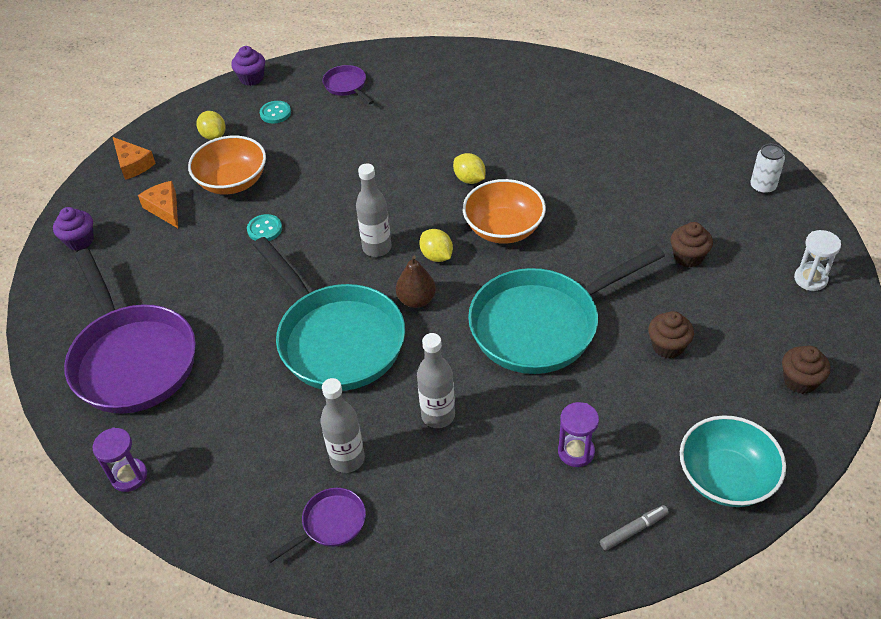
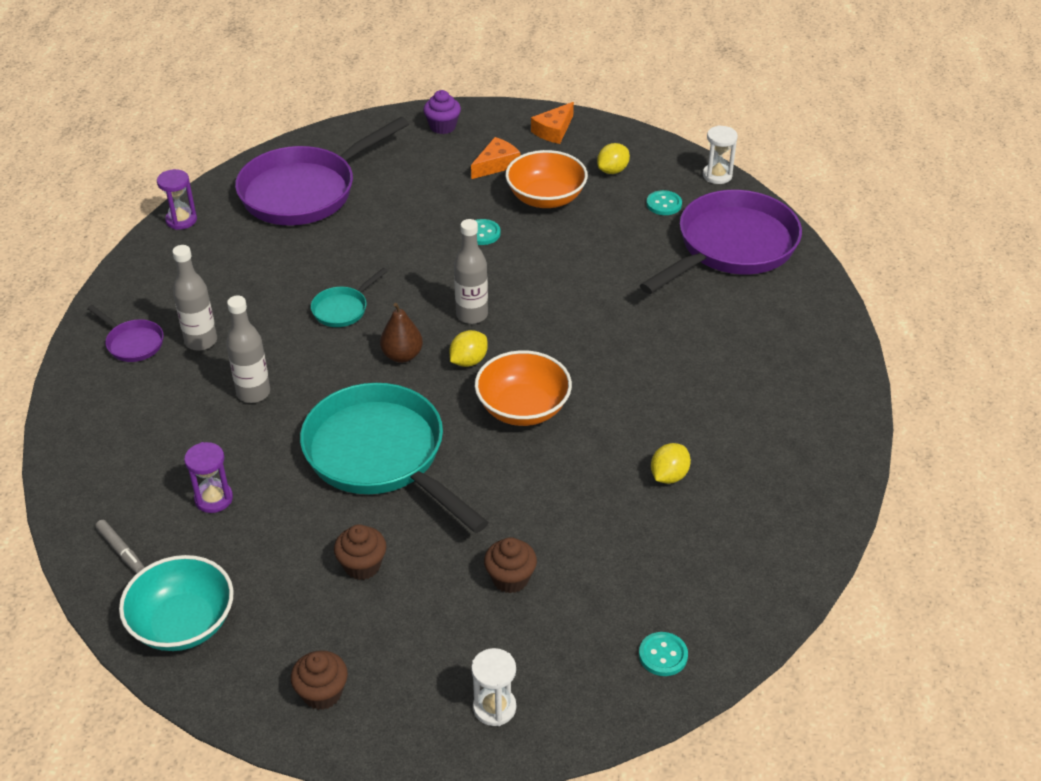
camera: 75 degrees right, 5 degrees down
purple cupcake [231,46,265,86] -> white hourglass [703,125,738,184]
turquoise pan [253,237,405,391] -> turquoise pan [311,268,388,327], size x0.44
purple pan [322,65,374,104] -> purple pan [640,190,802,294], size x2.30
yellow lemon [453,153,485,184] -> yellow lemon moved to [651,443,691,484]
white can [750,144,785,194] -> turquoise button [639,632,688,676]

